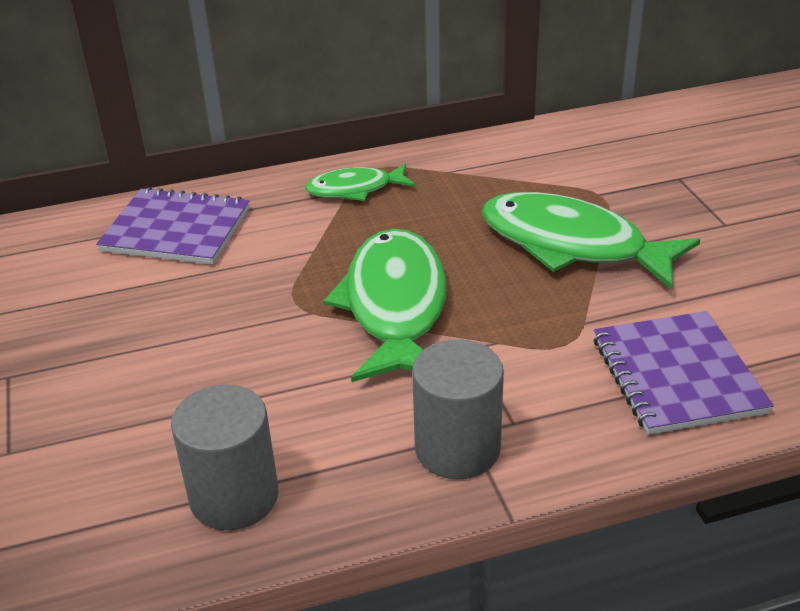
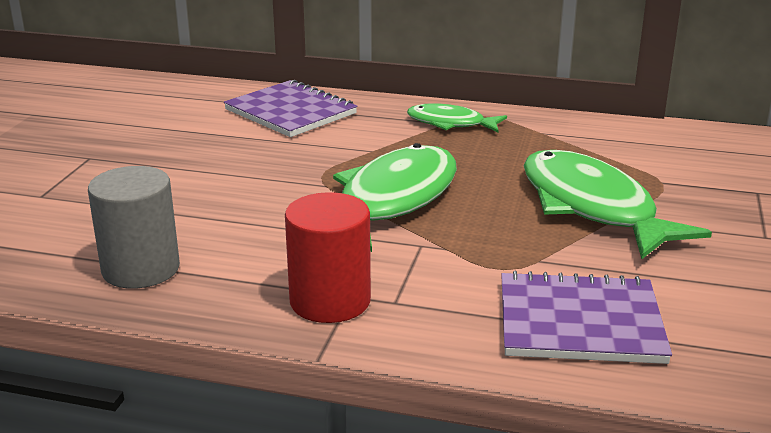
camera: 30 degrees right, 10 degrees down
grey cylinder [412,339,504,479] -> red cylinder [285,192,371,323]
purple notebook [594,311,774,435] -> purple notebook turned 75 degrees clockwise [501,271,672,364]

